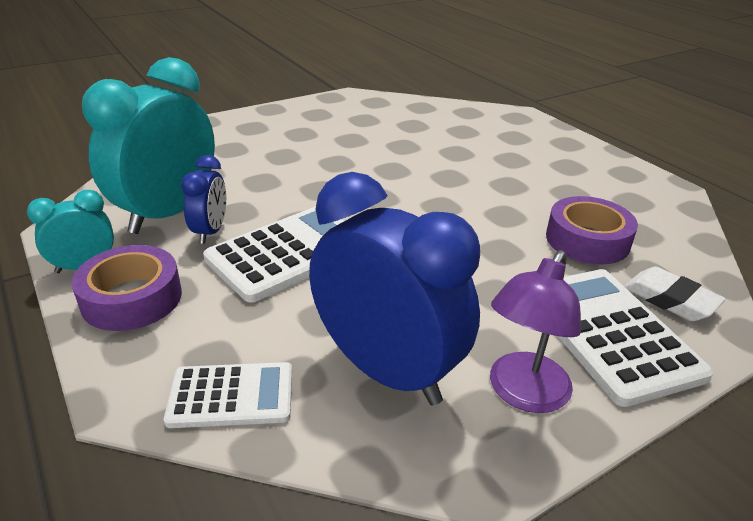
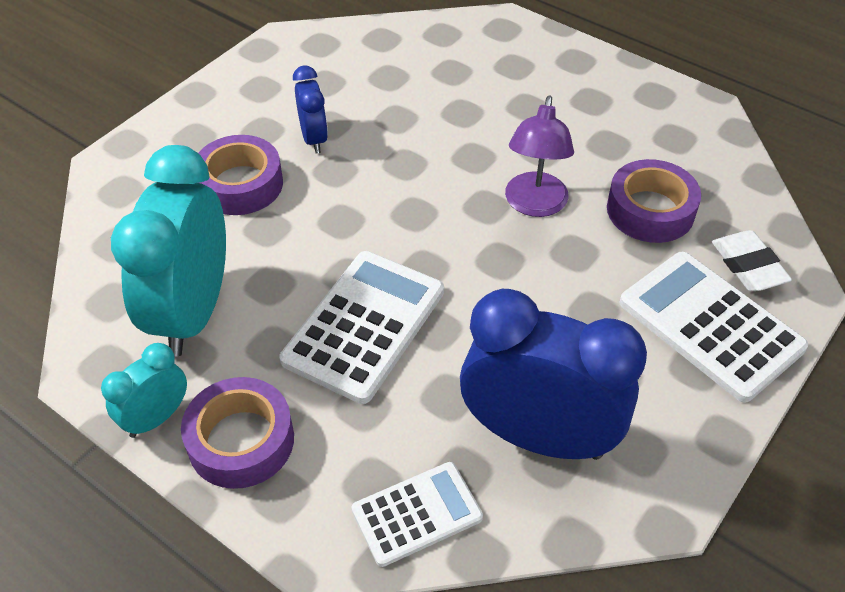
camera: 20 degrees left, 15 degrees up
blue clock [181,155,226,244] -> blue clock moved to [293,66,328,153]
purple lamp [490,250,581,413] -> purple lamp moved to [505,95,574,217]
white eraser [624,267,725,321] -> white eraser turned 45 degrees clockwise [712,230,792,291]
none -> purple tape [198,135,283,215]

